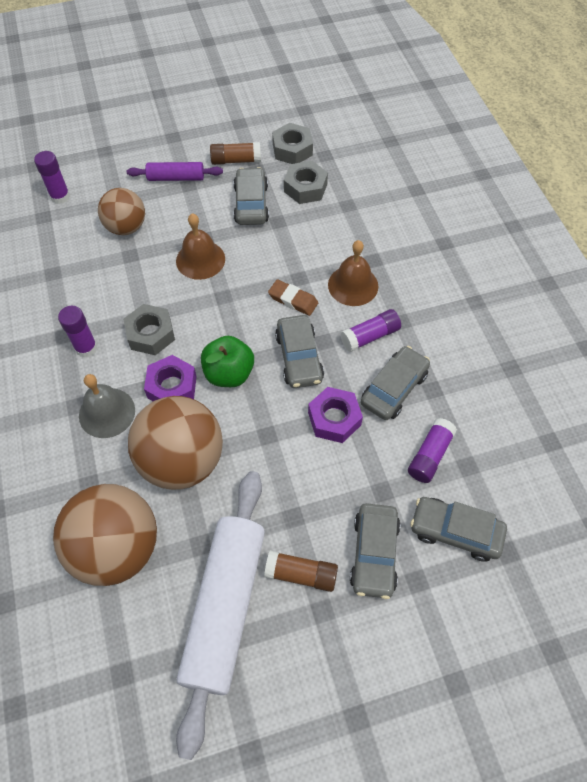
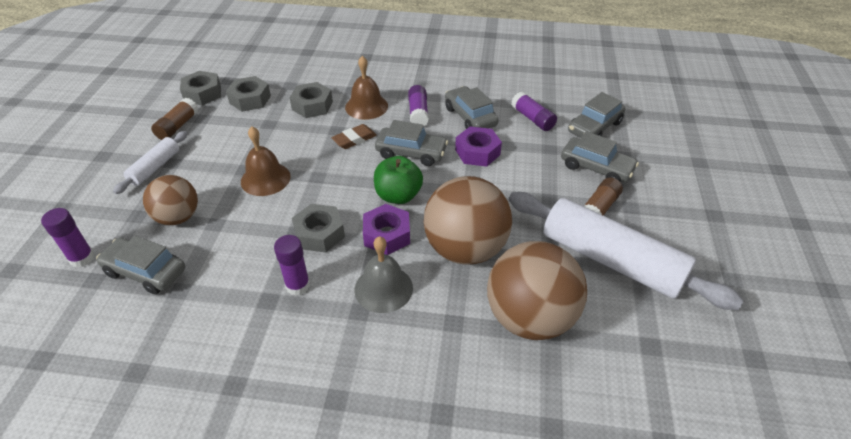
camera: 65 degrees left, 15 degrees down
purple rolling pin [127,162,223,181] -> white rolling pin [113,131,188,194]
grey car [233,167,269,225] -> grey car moved to [96,236,185,294]
none -> grey nut [289,82,333,118]

